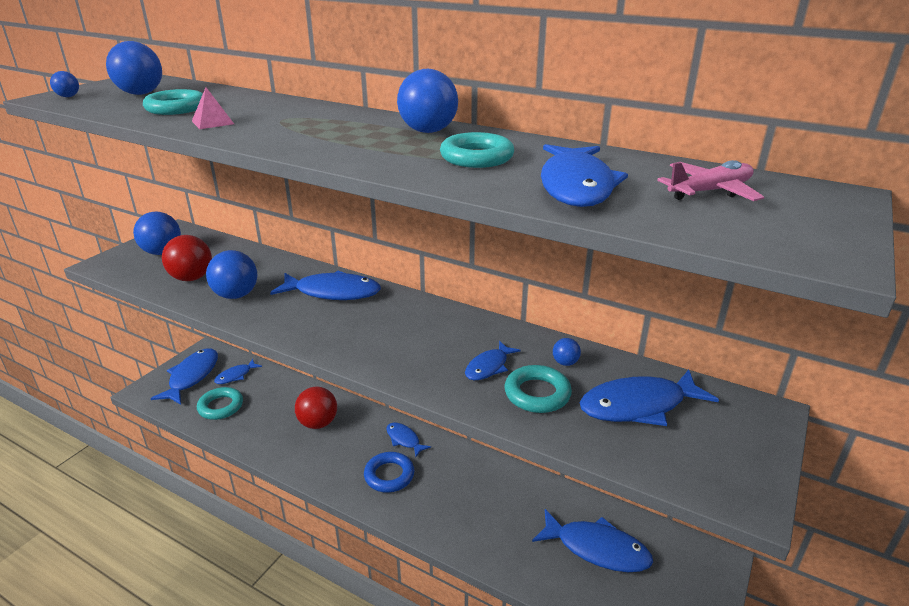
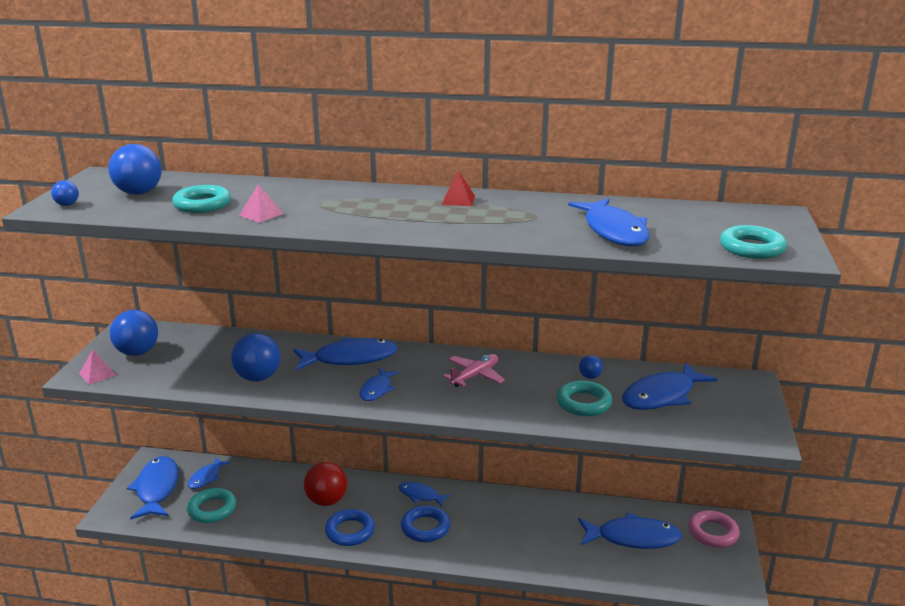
camera: 20 degrees left, 5 degrees down
red ball [162,235,212,281] -> none
blue ball [397,69,458,133] -> red pyramid [442,171,475,206]
turquoise ring [440,132,514,168] -> turquoise ring moved to [720,225,787,259]
blue fish [465,341,521,380] -> blue fish moved to [360,368,399,401]
pink plane [657,160,764,201] -> pink plane moved to [443,354,505,387]
none -> pink pyramid [79,350,117,385]
none -> blue ring [325,509,375,546]
none -> pink ring [688,510,740,548]

